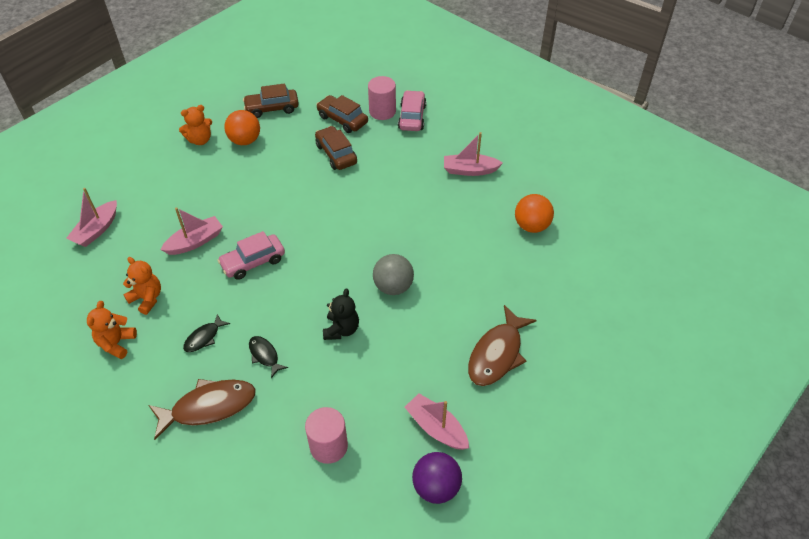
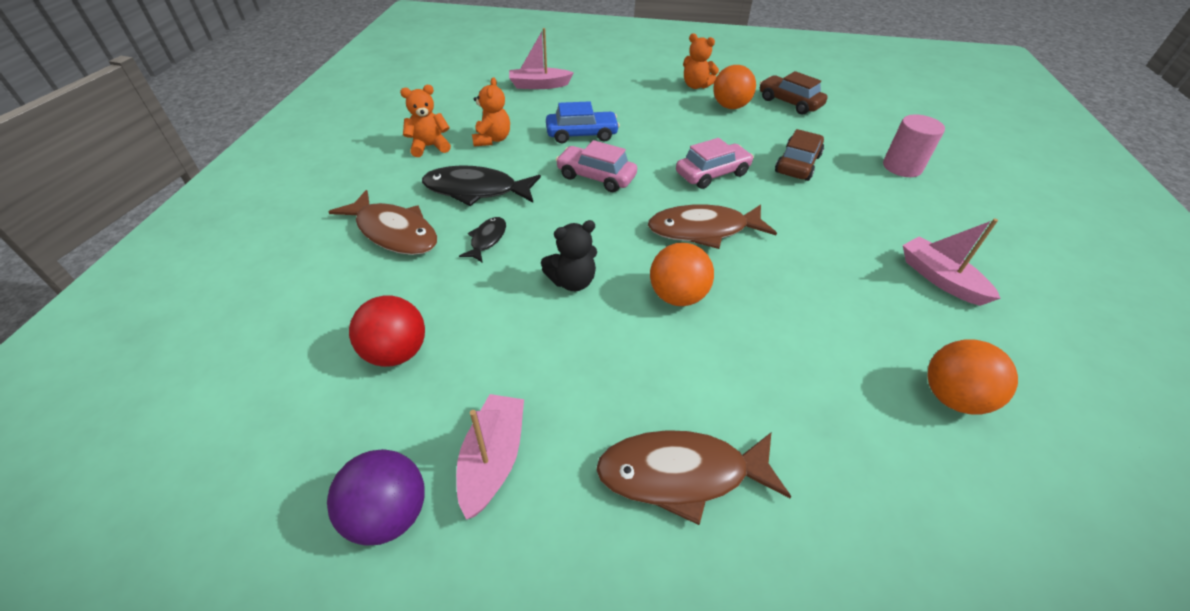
camera: 55 degrees right, 5 degrees down
pink boat [160,207,223,255] -> blue car [546,101,620,143]
black fish [183,314,230,352] -> black fish [422,165,541,206], size x1.91
pink cylinder [305,407,348,464] -> red ball [349,296,425,367]
brown car [316,95,368,133] -> none
grey ball [373,254,414,295] -> orange ball [650,243,714,306]
pink car [398,90,426,131] -> pink car moved to [676,138,754,189]
none -> brown fish [648,204,777,249]

